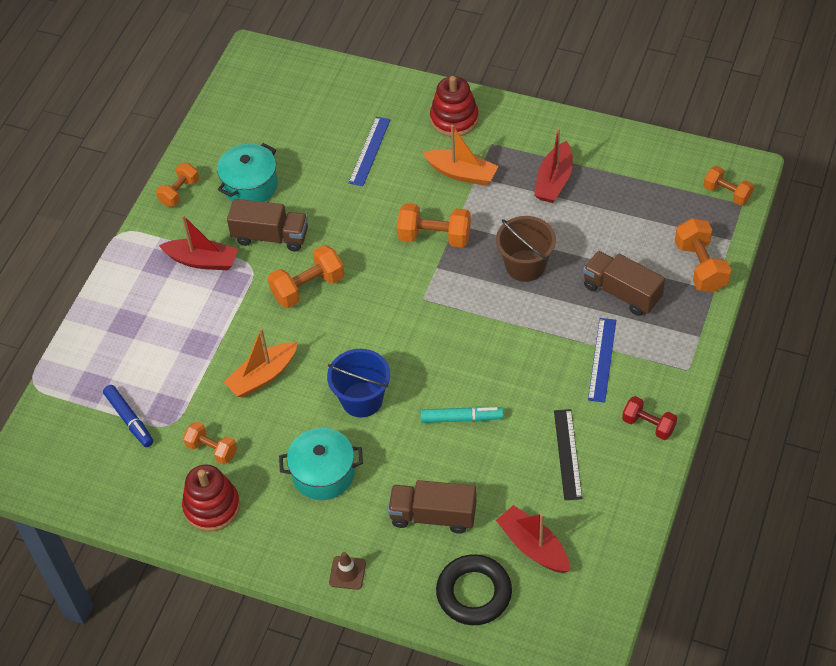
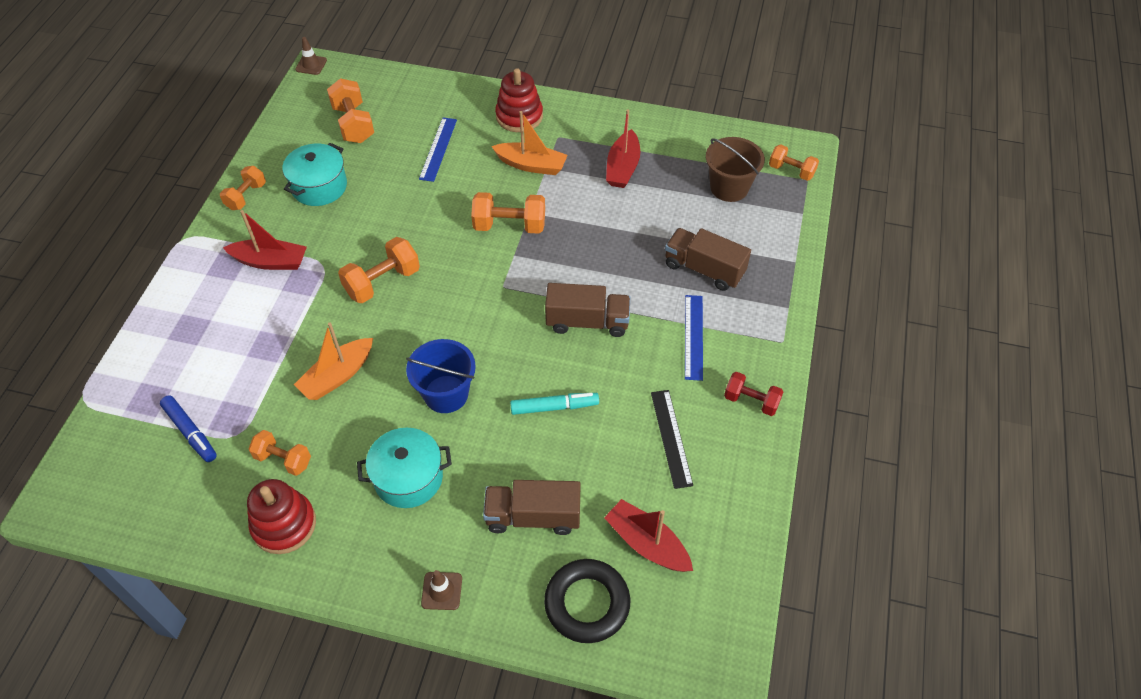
camera: 10 degrees left, 0 degrees up
brown truck [227,199,308,252] -> brown truck moved to [545,283,630,337]
brown bucket [496,216,556,282] -> brown bucket moved to [706,137,765,202]
orange dumbbell [675,218,731,292] -> orange dumbbell moved to [327,78,374,143]
none -> brown traffic cone [295,37,327,75]

